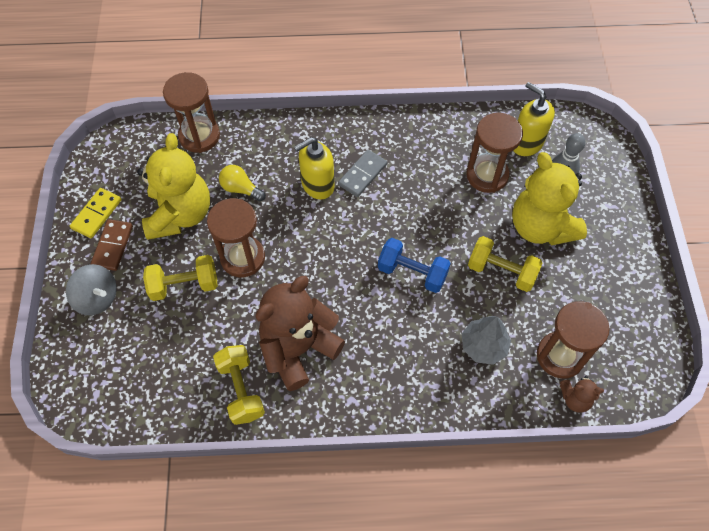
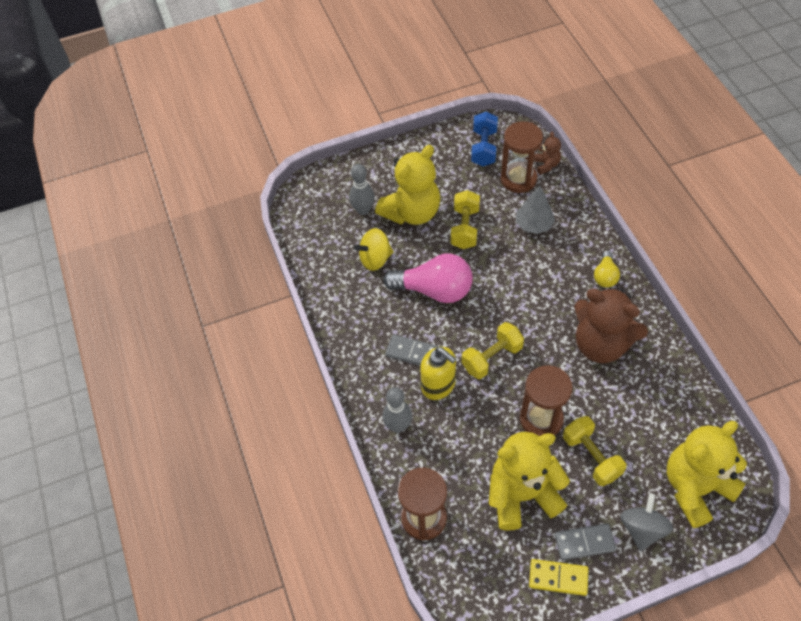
camera: 105 degrees left, 5 degrees down
brown domino [91,219,133,271] -> grey domino [555,523,616,560]
yellow dumbbell [213,345,265,425] -> yellow dumbbell moved to [462,322,524,379]
yellow light bulb [219,165,266,201] -> yellow light bulb moved to [594,250,620,288]
blue dumbbell [378,238,451,293] -> blue dumbbell moved to [471,112,498,166]
brown hourglass [466,113,523,193] -> yellow spinning top [354,228,393,271]
yellow soap dispenser [513,82,555,156] -> none
none -> grey bowling pin [382,387,412,433]
none -> pink light bulb [383,254,473,303]
none -> yellow teddy bear [667,421,747,528]

